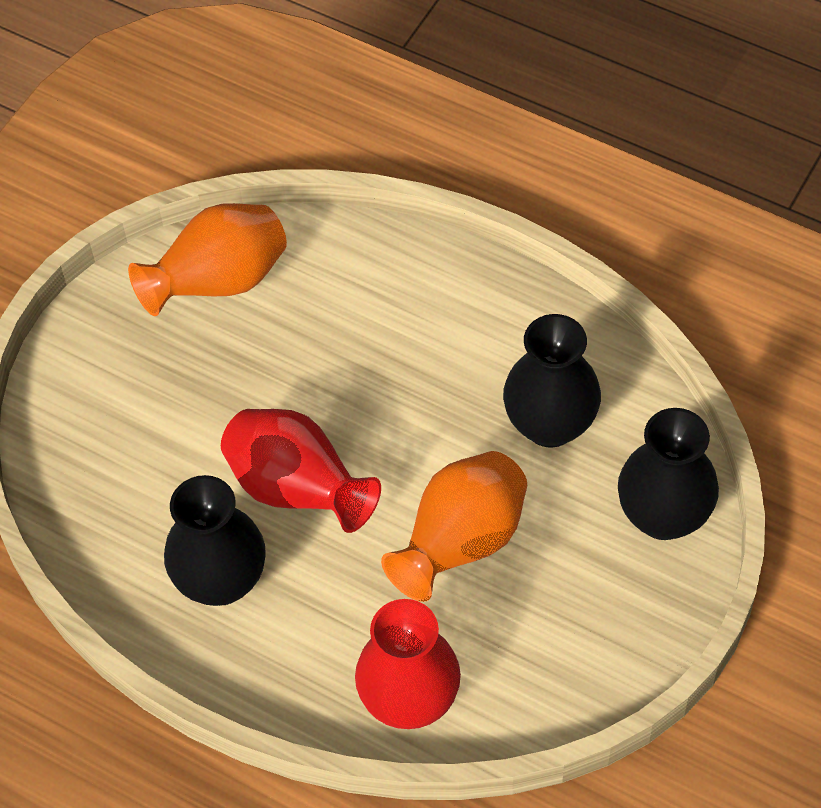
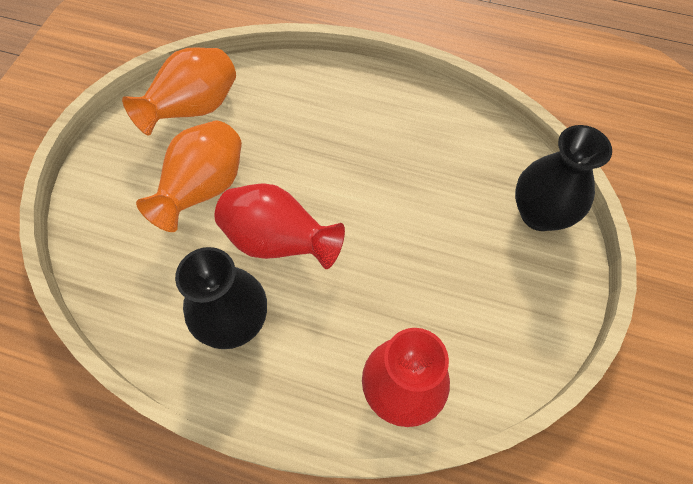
camera: 15 degrees left, 5 degrees up
orange vase [381,451,527,602] -> orange vase moved to [136,121,242,232]
black vase [503,314,601,448] -> none

